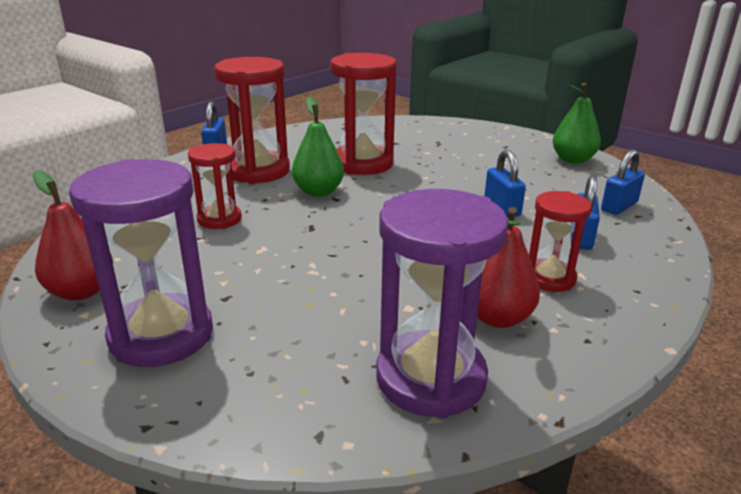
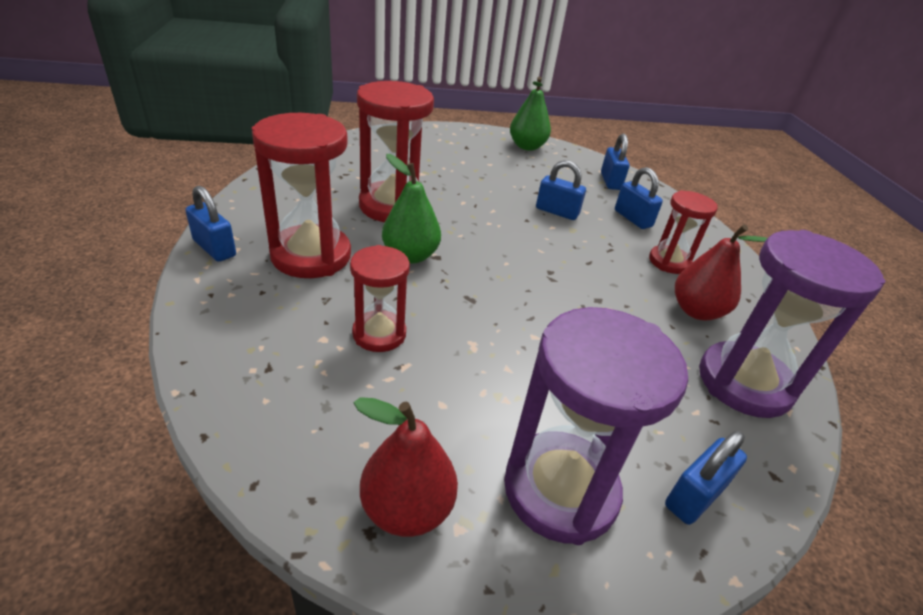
camera: 50 degrees left, 10 degrees up
none -> blue padlock [665,431,747,525]

